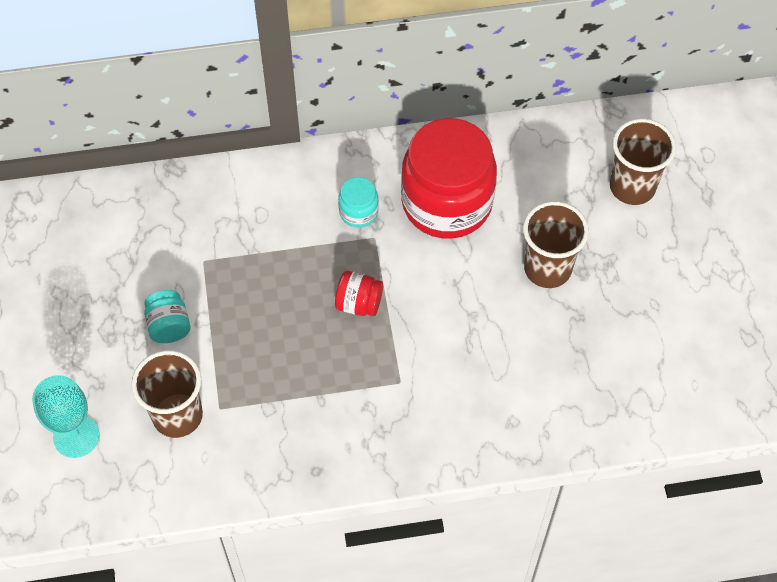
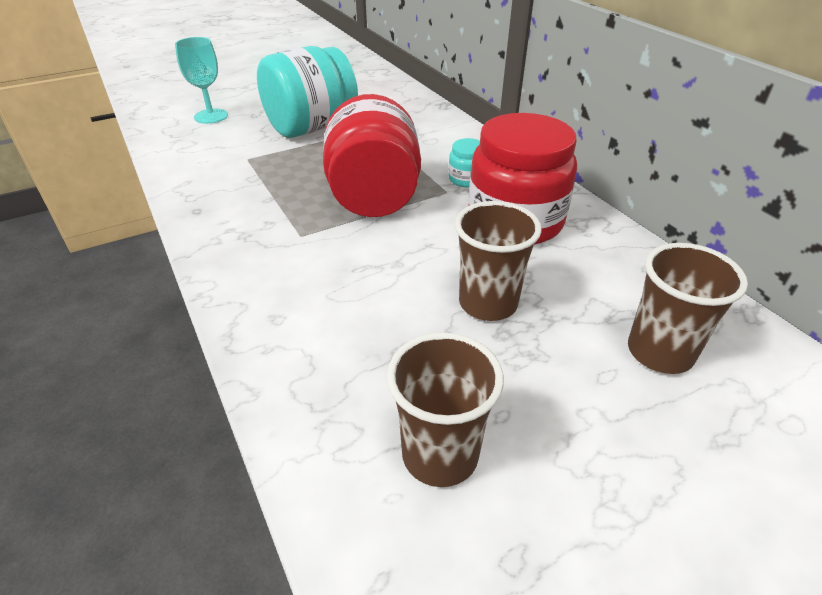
camera: 70 degrees right, 20 degrees down
brown cup [131,350,203,438] -> brown cup moved to [387,332,504,487]
turquoise jar [144,290,191,343] -> turquoise jar [257,46,358,138], size x2.34
red jar [335,271,383,316] -> red jar [323,94,421,217], size x2.34

